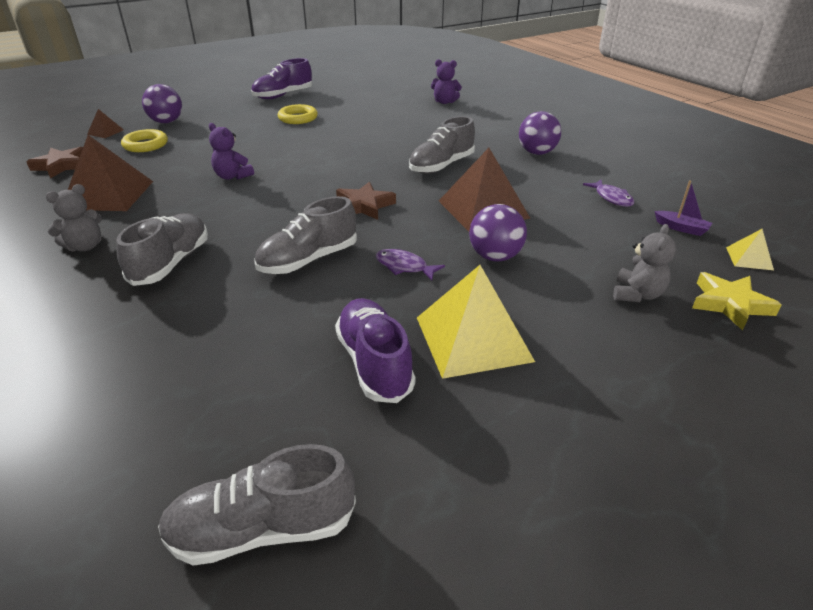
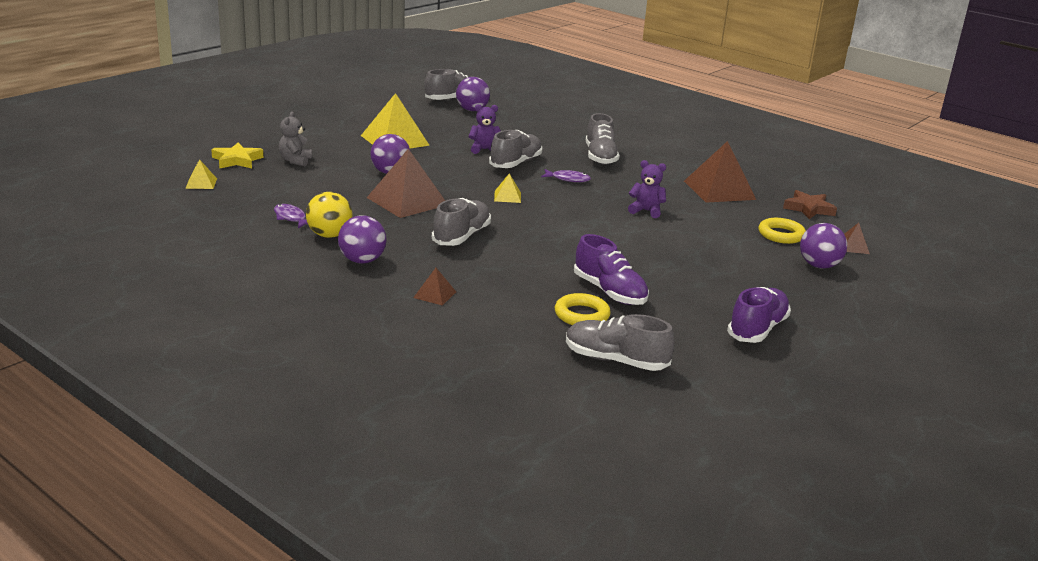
camera: 160 degrees right, 10 degrees down
grey teddy bear [46,184,102,251] -> none
yellow ring [278,104,318,124] -> yellow ring moved to [555,293,611,325]
purple shoe [335,298,415,403] -> purple shoe moved to [574,234,649,305]
brown star [336,182,396,220] -> yellow pyramid [494,173,521,203]
purple fish [376,249,445,281] -> purple fish moved to [541,169,591,182]
purple teddy bear [431,59,462,104] -> purple teddy bear moved to [469,104,501,154]
purple boat [655,180,712,236] -> none
none -> yellow ball [306,192,352,238]
none -> brown pyramid [413,268,456,306]
none -> purple ball [456,77,490,111]
none -> grey shoe [566,314,675,371]

